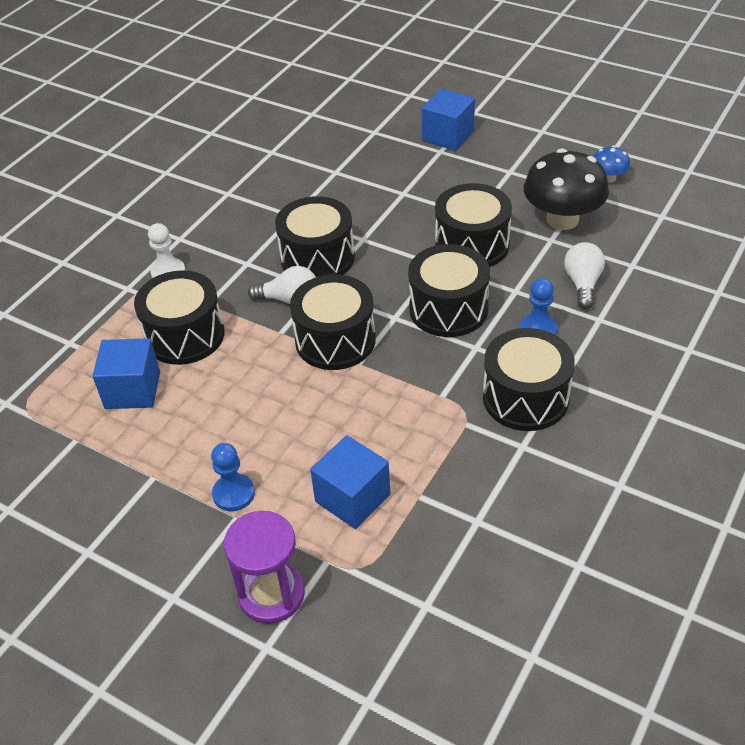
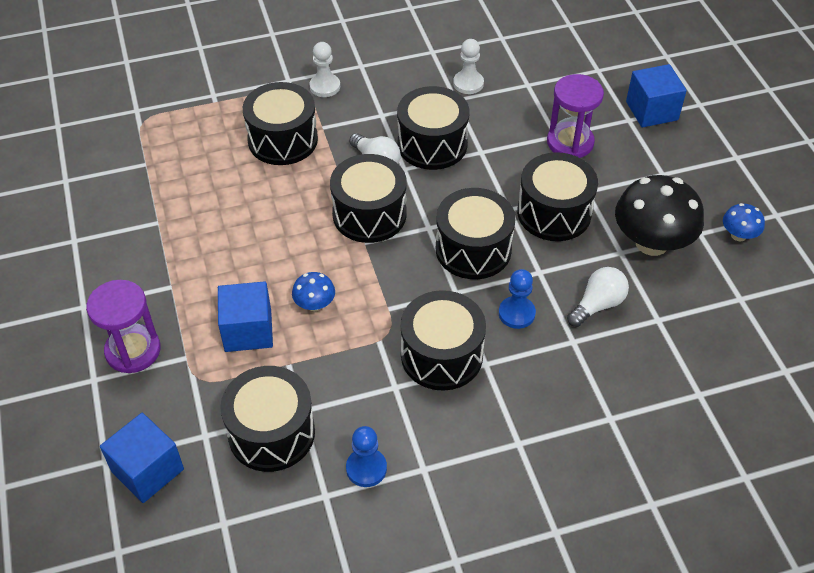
camera: 40 degrees right, 5 degrees up
blue cube [93,338,160,409] -> blue cube moved to [100,413,184,503]
blue pawn [211,443,255,511] -> blue pawn moved to [346,426,387,487]
none -> black drum [220,366,315,472]
none -> blue mushroom [292,272,335,311]
none -> white pawn [453,39,484,94]
none -> purple hourglass [547,74,604,158]

